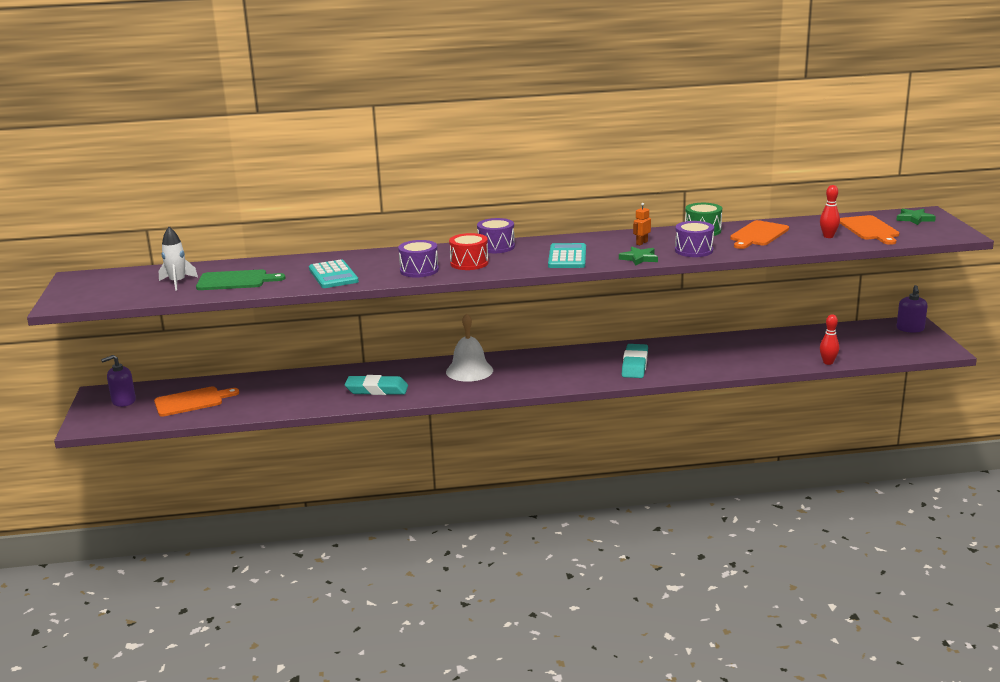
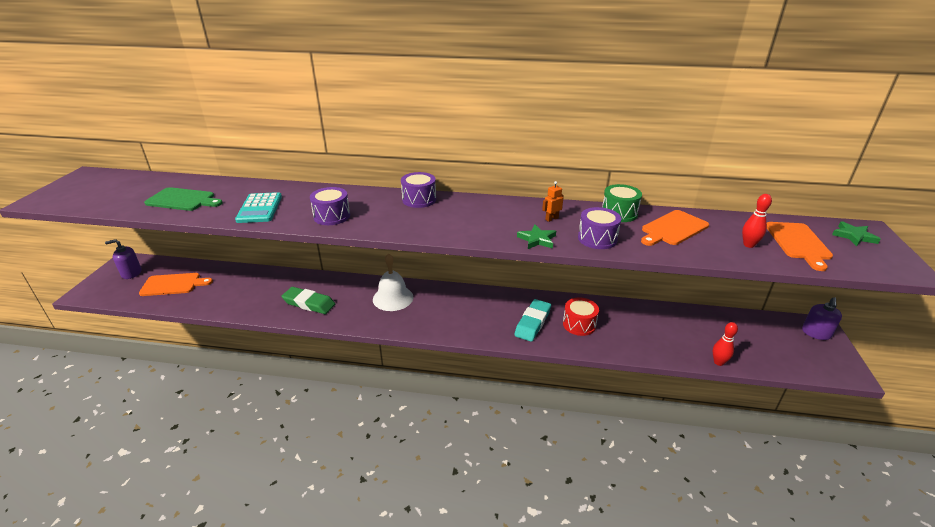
camera: 15 degrees right, 10 degrees up
white rocket [159,227,198,291] -> none
turquoise eraser [345,375,408,395] -> green eraser [282,287,335,314]
red drum [449,233,489,270] -> red drum moved to [563,298,599,336]
turquoise calculator [548,243,586,268] -> none

